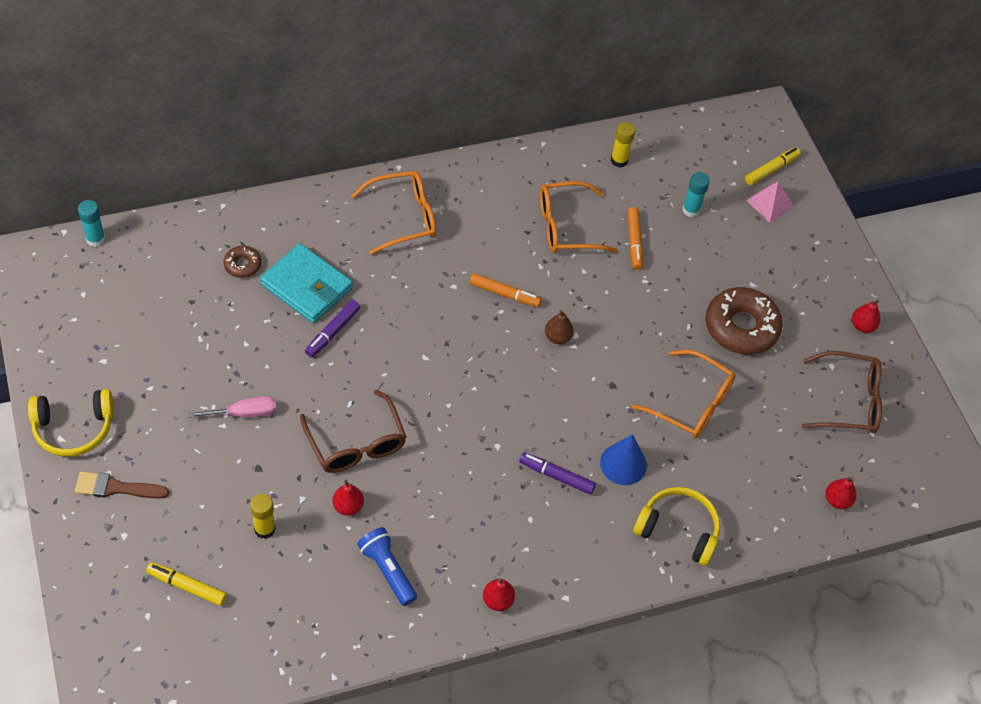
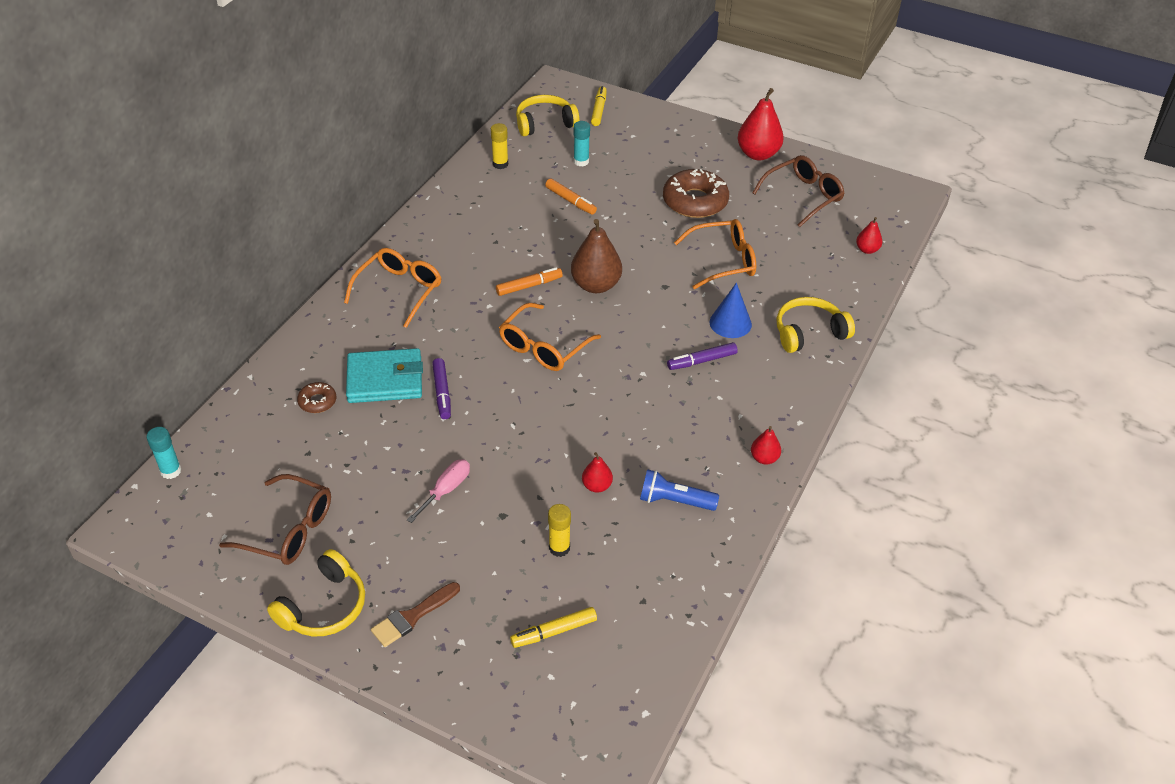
camera: 40 degrees left, 10 degrees down
brown glasses [300,390,406,473] -> brown glasses moved to [219,474,331,565]
orange glasses [540,181,618,253] -> orange glasses moved to [499,303,601,371]
brown pear [545,310,574,344] -> brown pear [571,219,622,293], size x1.93
pink pyramid [746,182,794,222] -> none
red pear [852,300,880,333] -> red pear [738,88,784,160], size x1.93
none -> yellow headphones [516,95,580,136]

